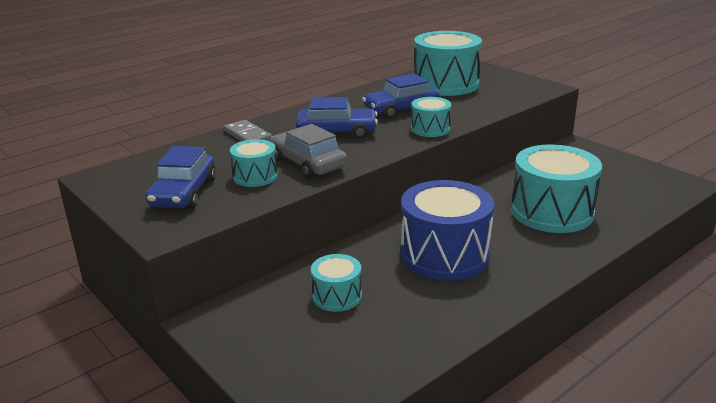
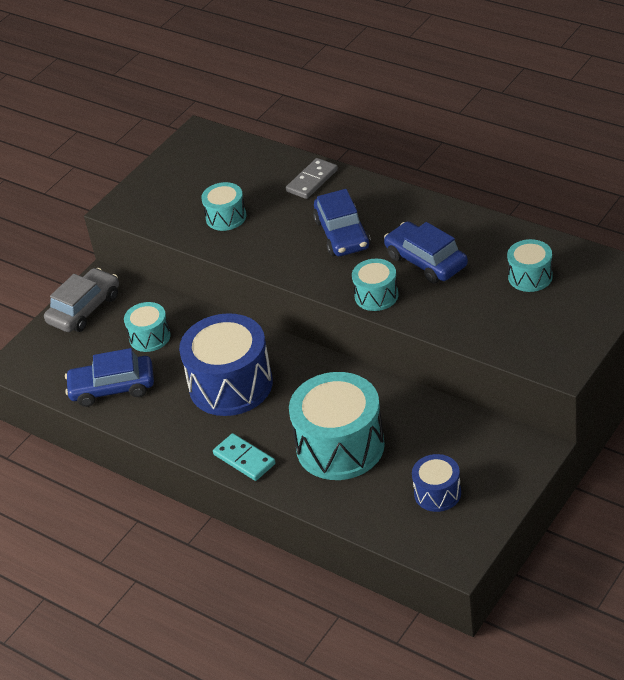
camera: 80 degrees right, 15 degrees up
blue car [146,146,216,209] -> blue car moved to [65,348,154,407]
grey car [270,124,347,179] -> grey car moved to [44,268,119,332]
turquoise drum [414,31,482,96] -> turquoise drum [507,239,553,292], size x0.51
none -> turquoise domino [213,433,276,481]
none -> blue drum [412,454,461,512]

